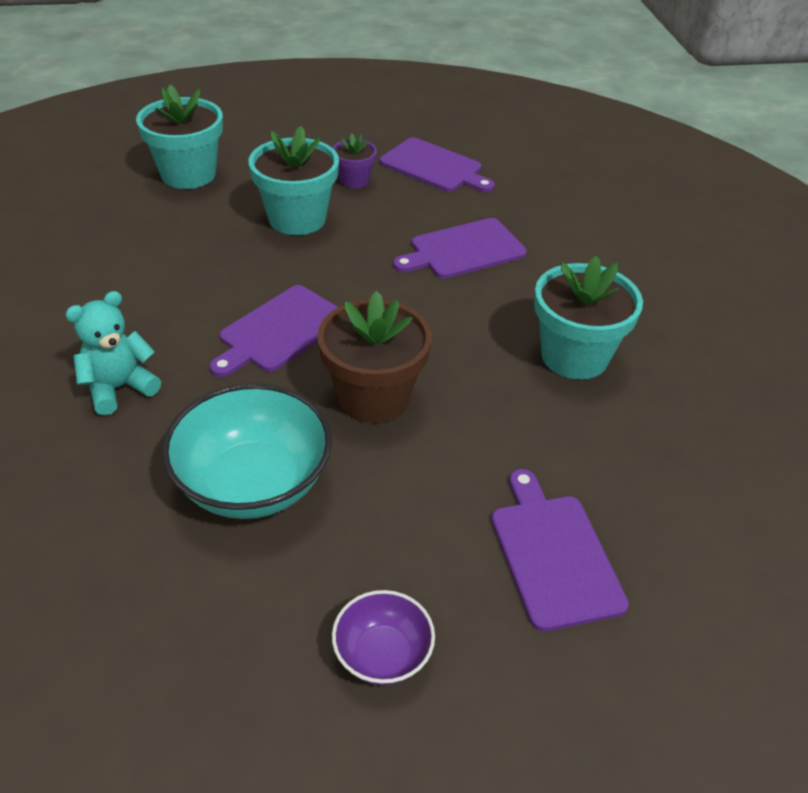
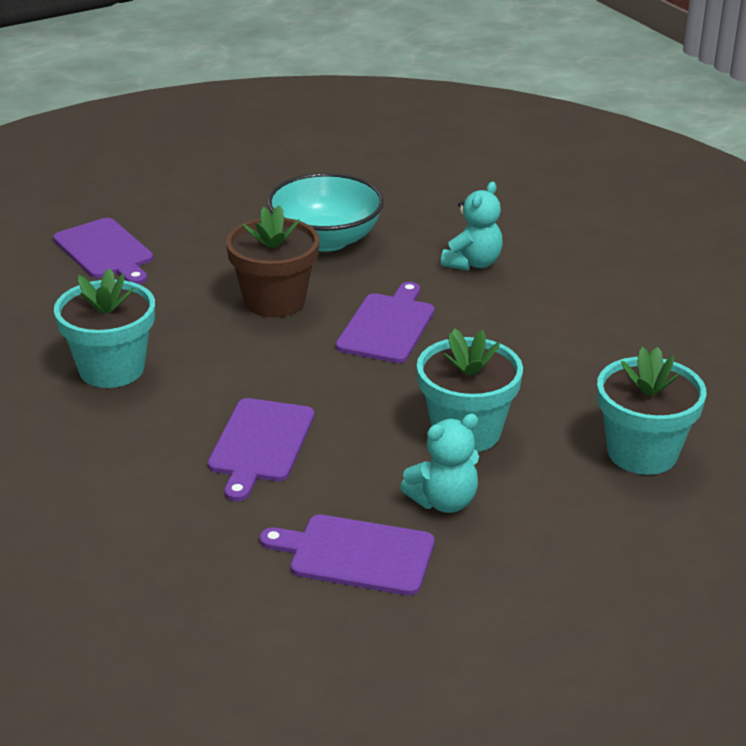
camera: 160 degrees right, 10 degrees down
purple bowl [332,590,435,685] -> none
purple flower pot [333,133,377,188] -> turquoise teddy bear [400,414,479,513]
purple cutting board [393,218,527,279] -> purple cutting board turned 150 degrees clockwise [208,398,314,502]

